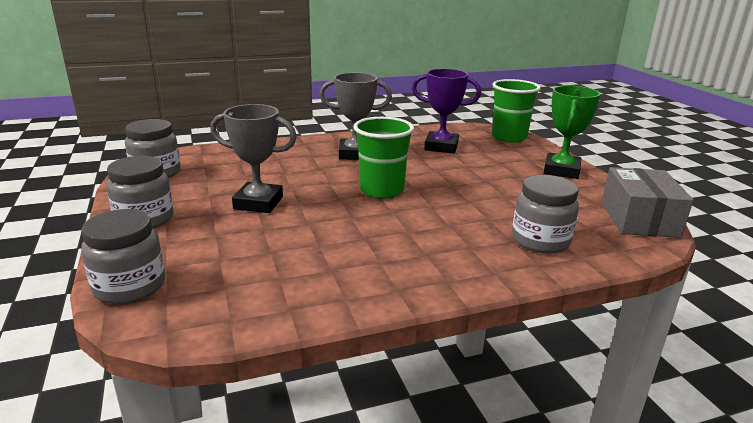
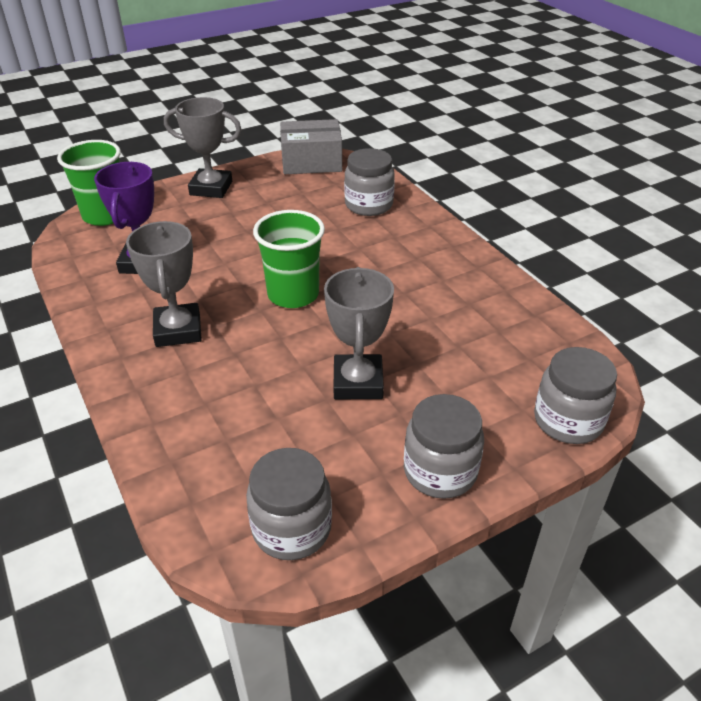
camera: 100 degrees left, 15 degrees up
green trophy [544,86,601,179] -> grey trophy [164,97,242,198]

